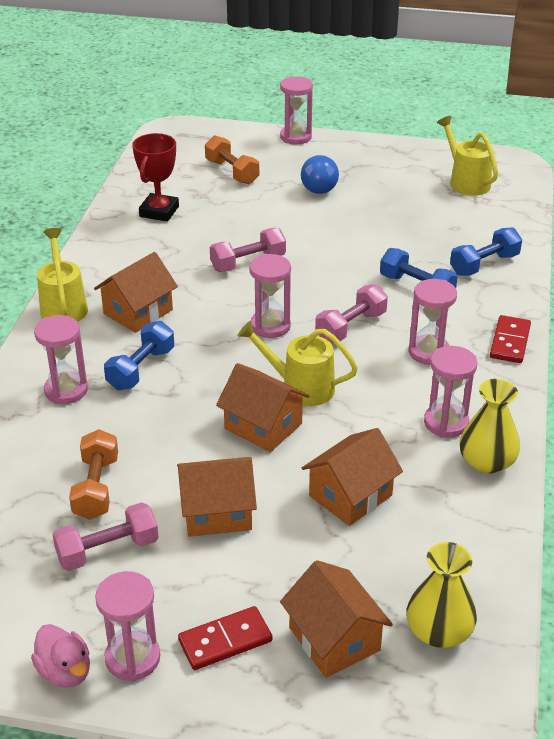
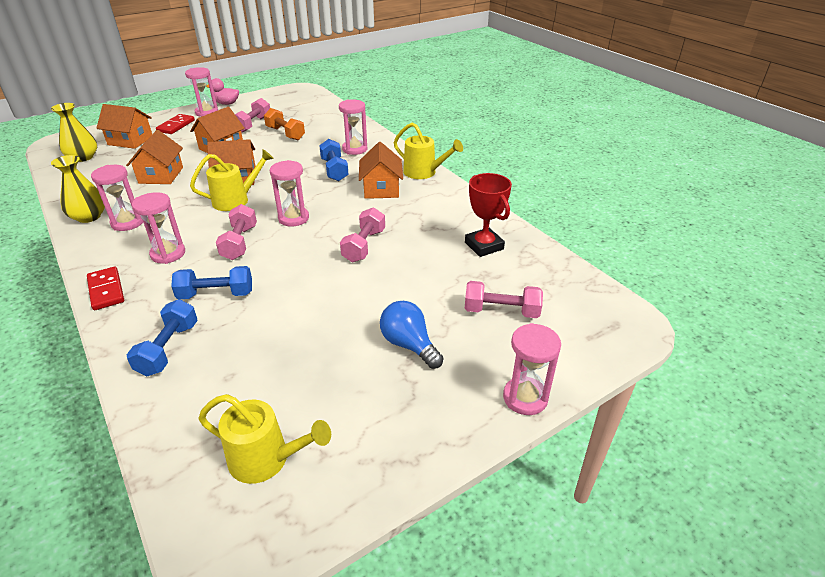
camera: 135 degrees right, 0 degrees up
orange dumbbell [205,135,259,184] -> pink dumbbell [465,281,543,318]

